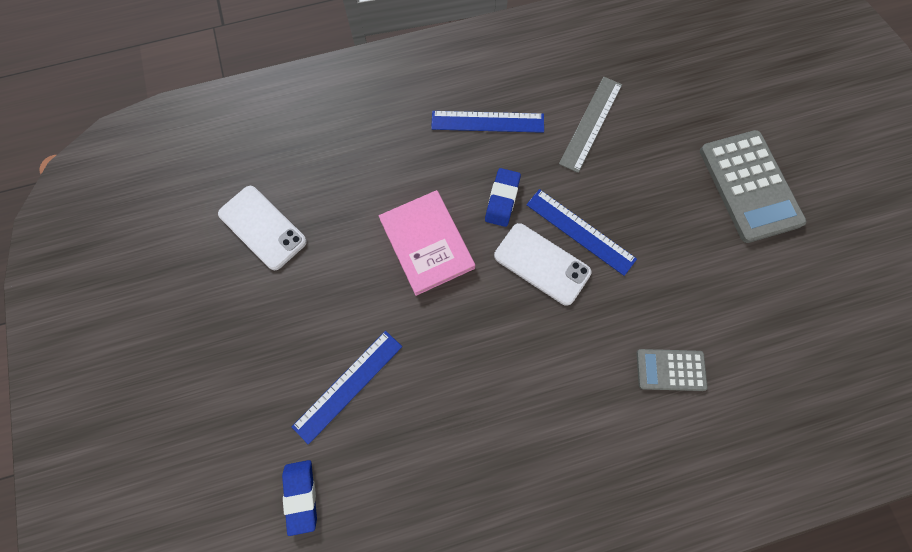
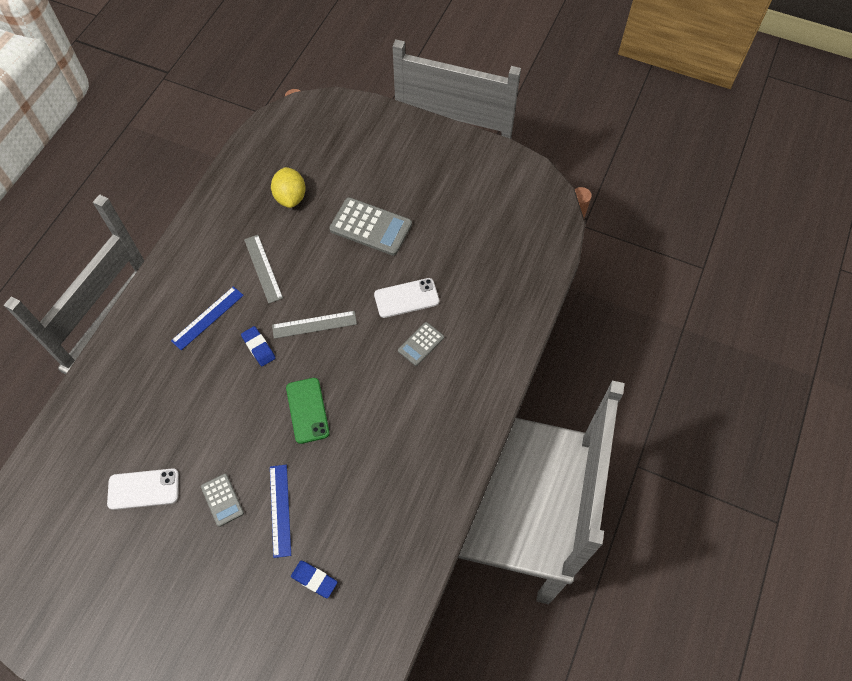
camera: 50 degrees left, 10 degrees down
pink book [379,190,475,296] -> none
white phone [494,223,592,306] -> white phone moved to [374,278,439,318]
blue ruler [526,189,637,276] -> grey ruler [272,311,357,339]
none -> grey calculator [201,474,244,527]
none -> yellow lemon [271,167,306,208]
none -> green phone [286,378,330,444]

